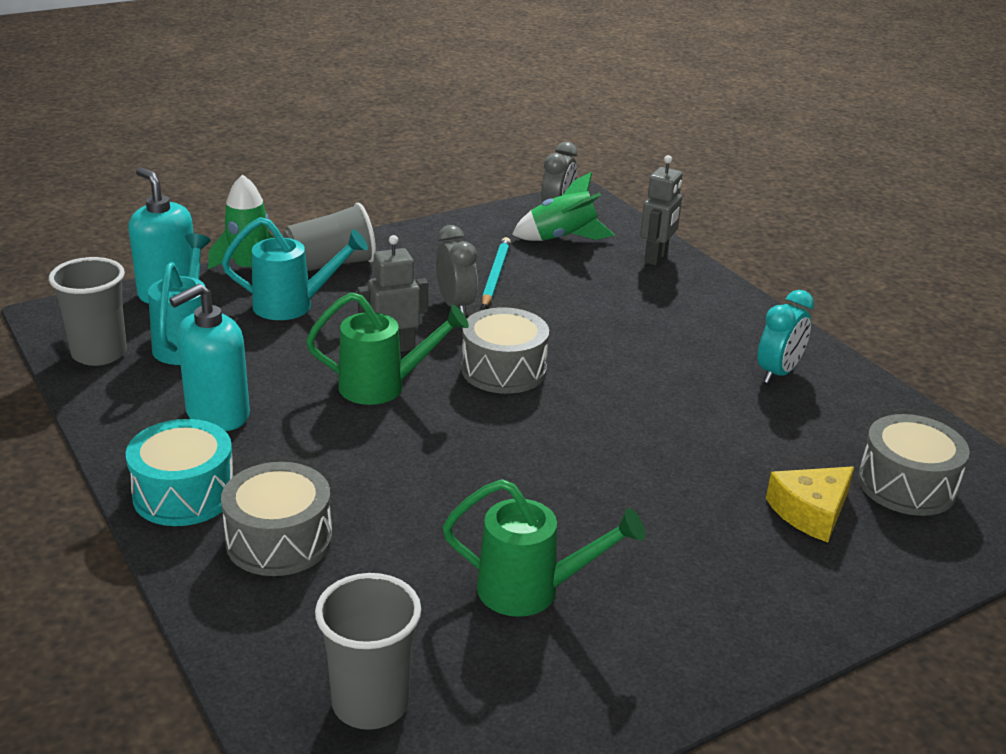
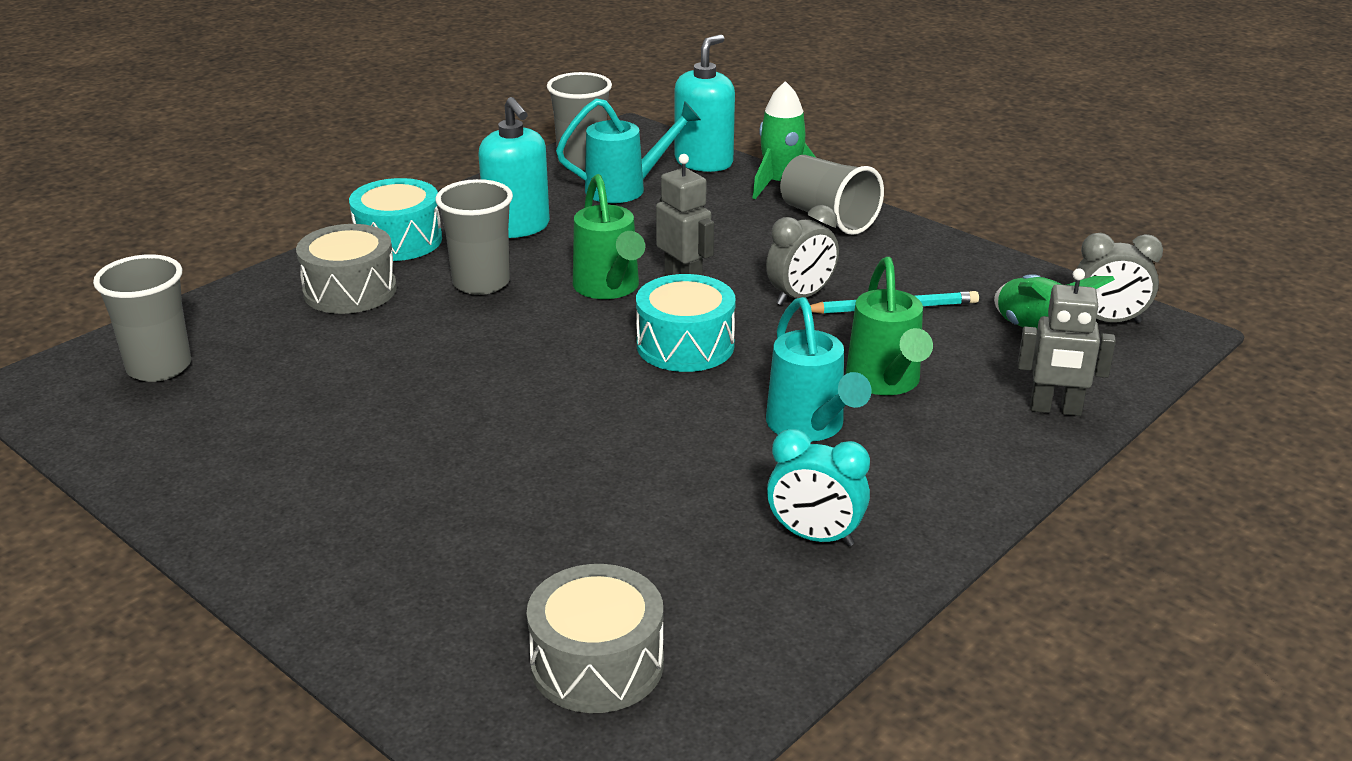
camera: 75 degrees right, 0 degrees up
turquoise soap dispenser [169,284,250,431] -> turquoise soap dispenser turned 150 degrees counterclockwise [478,97,550,238]
turquoise watering can [222,217,368,320] -> turquoise watering can moved to [766,297,872,442]
green watering can [442,479,645,617] -> green watering can moved to [846,257,933,395]
grey drum [461,307,549,394] -> turquoise drum [636,274,736,372]
yellow cheese [766,466,854,542] -> none
none -> grey cup [436,179,513,295]

